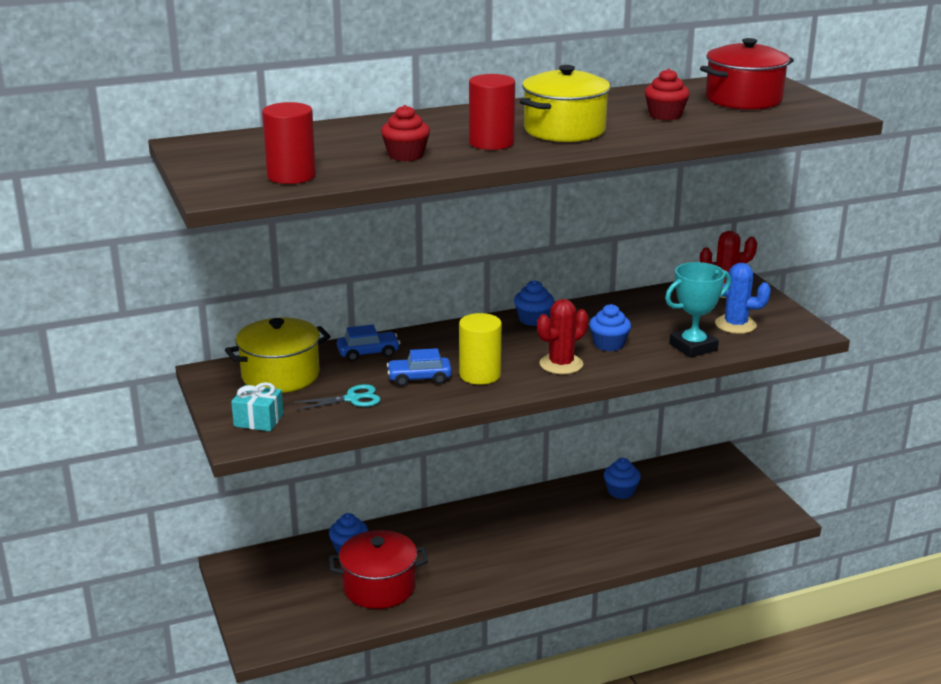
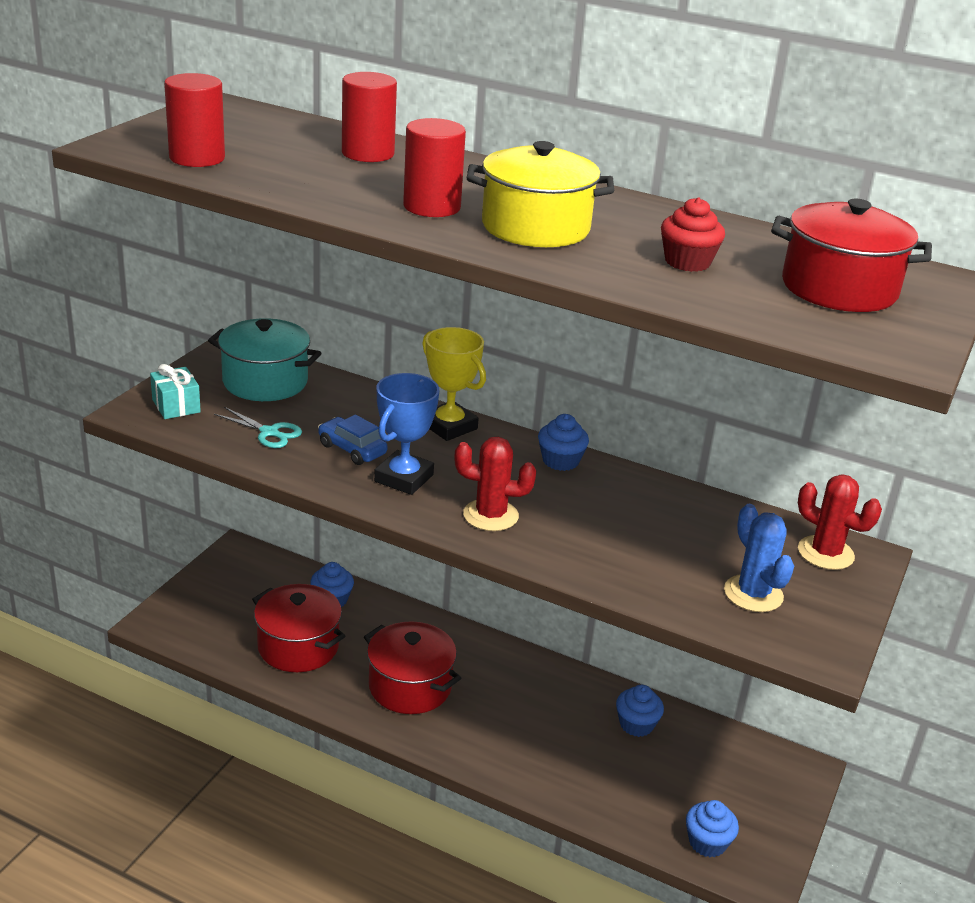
camera: 45 degrees right, 5 degrees up
yellow pot [225,318,331,393] -> turquoise pot [208,318,321,401]
blue car [337,325,400,362] -> none
red cupcake [381,105,430,161] -> none
yellow cylinder [459,313,502,385] -> blue trophy [374,373,439,495]
blue cupcake [589,304,631,351] -> blue cupcake moved to [686,800,739,857]
turquoise trophy [665,262,731,358] -> none
none -> red cylinder [342,72,397,162]
none -> red pot [364,621,461,714]
none -> yellow trophy [422,327,486,441]

